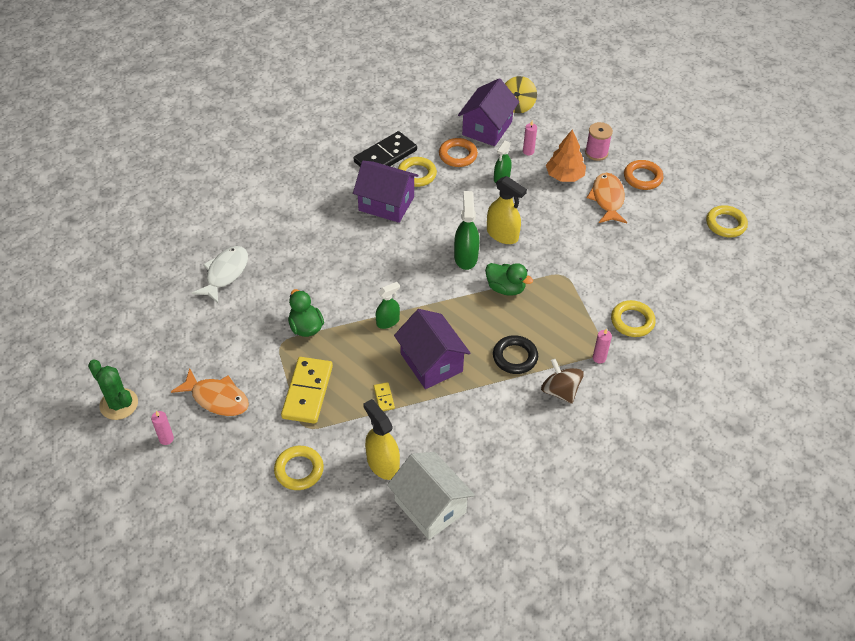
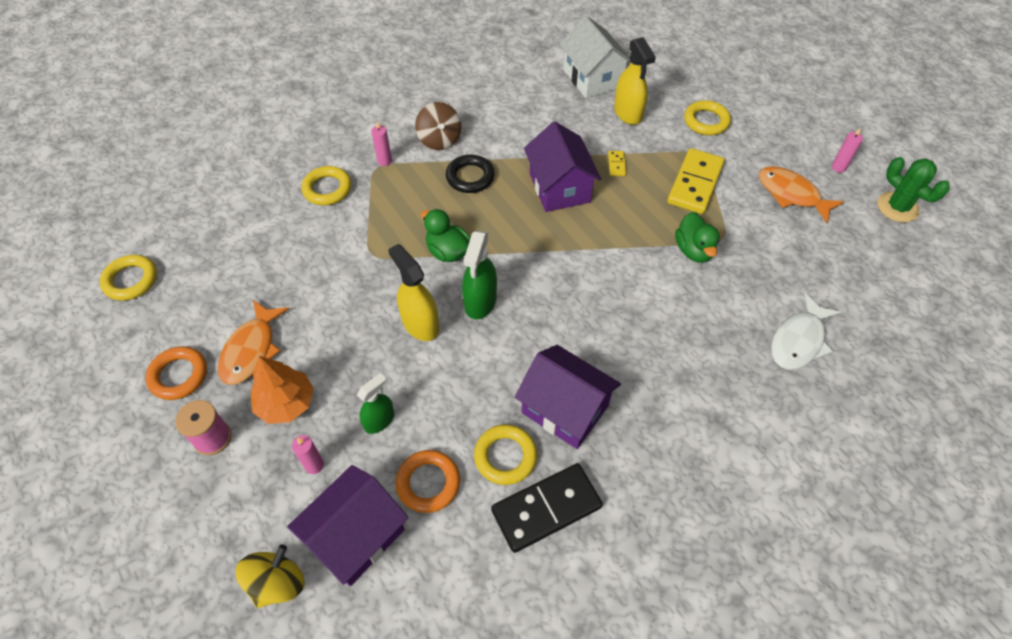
camera: 165 degrees left, 5 degrees up
green spray bottle [376,282,400,329] -> none

